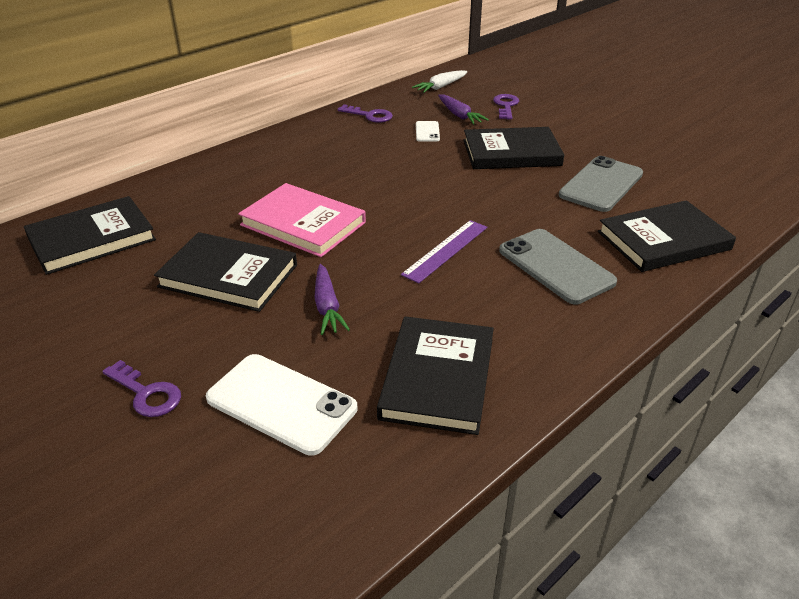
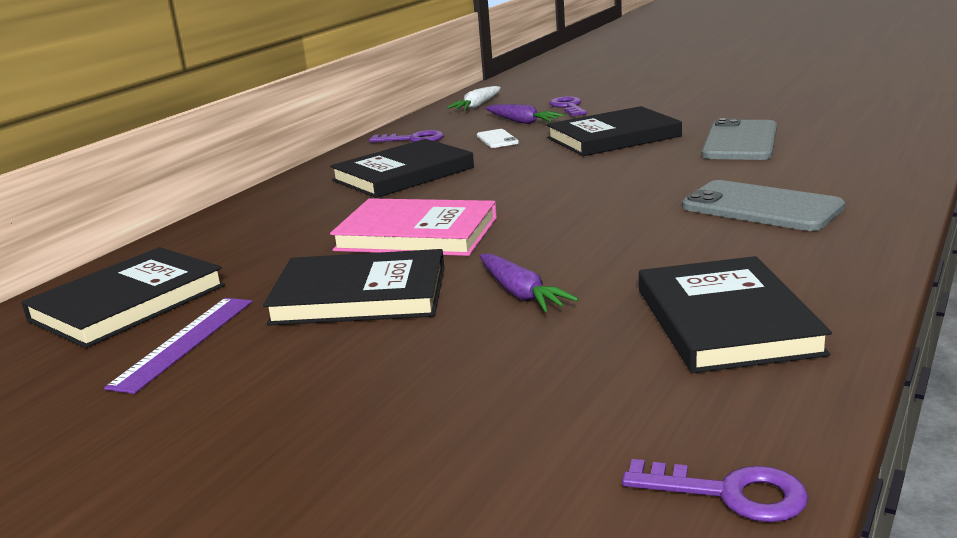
camera: 15 degrees left, 15 degrees down
purple key [102,360,181,417] -> purple key moved to [622,459,809,522]
white phone [206,354,357,456] -> none
purple ruler [401,220,487,283] -> purple ruler moved to [104,298,252,394]
black book [598,200,736,272] -> black book moved to [330,139,474,198]

